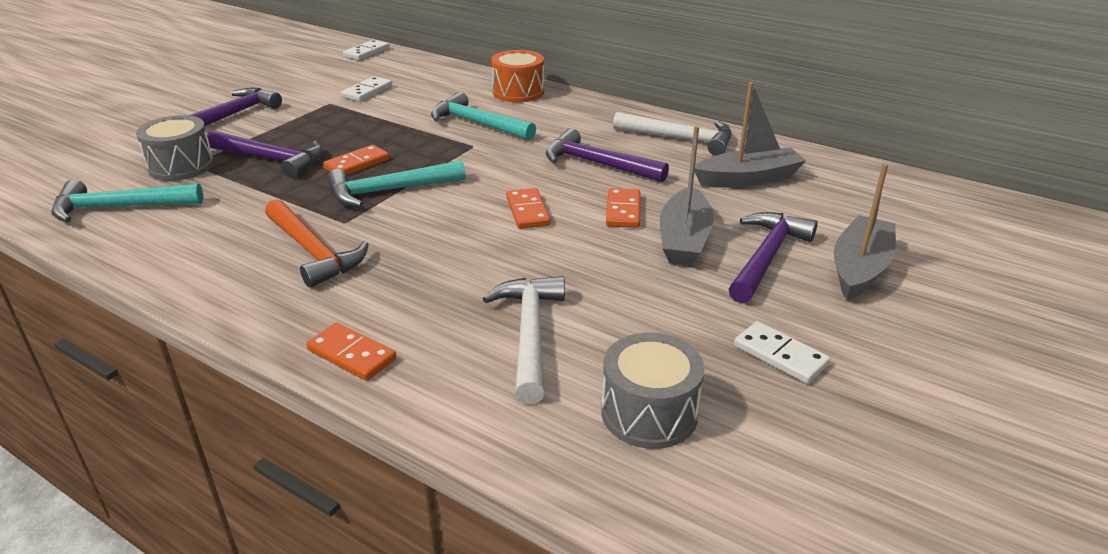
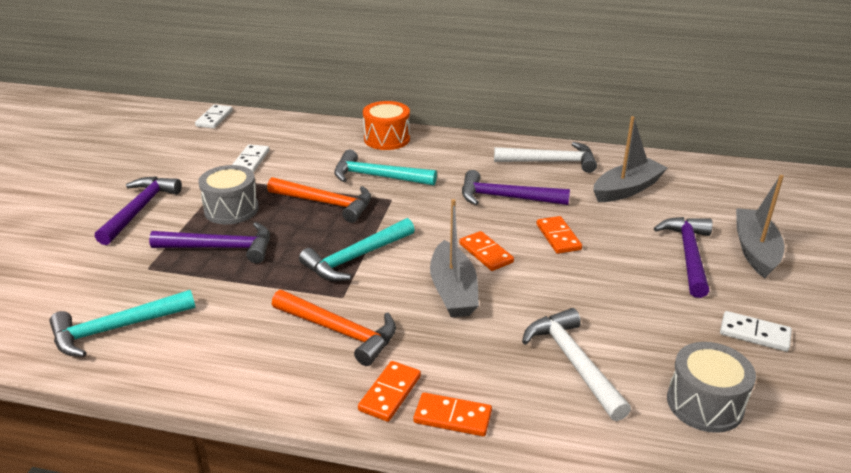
camera: 20 degrees left, 0 degrees up
grey drum [136,115,214,181] -> grey drum moved to [198,165,259,224]
orange domino [323,145,389,175] -> orange domino moved to [358,361,421,422]
grey boat [660,126,714,266] -> grey boat moved to [430,199,479,317]
none -> orange hammer [267,177,371,223]

